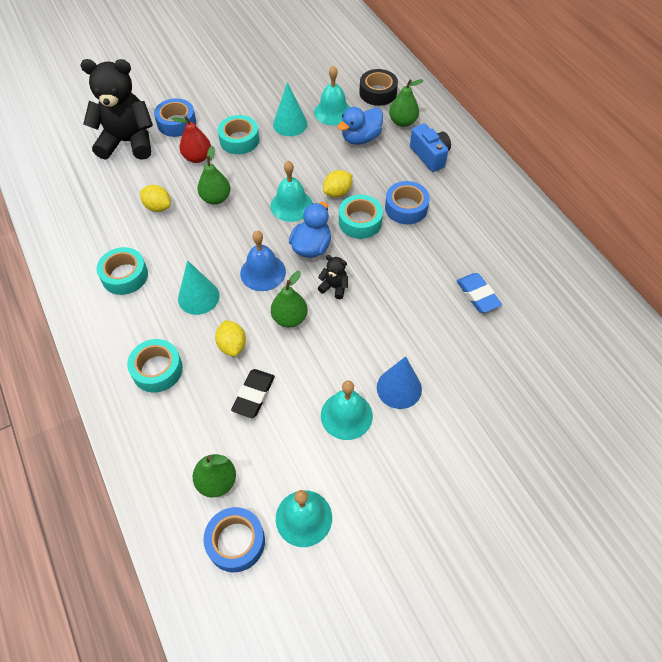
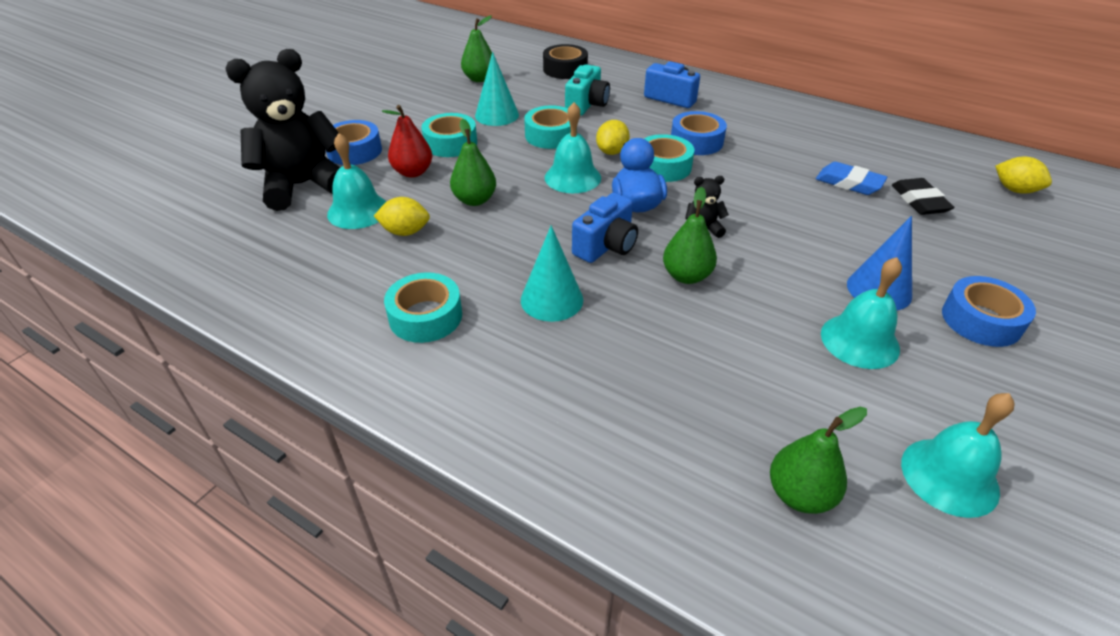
camera: 30 degrees left, 15 degrees down
turquoise tape [127,339,183,392] -> turquoise tape moved to [524,105,571,149]
blue tape [203,507,265,572] -> blue tape moved to [942,276,1036,347]
yellow lemon [215,320,246,356] -> yellow lemon moved to [995,157,1052,194]
black eraser [231,369,275,418] -> black eraser moved to [892,178,955,215]
blue bell [240,230,286,291] -> blue camera [572,193,638,263]
turquoise bell [314,65,350,126] -> turquoise bell moved to [327,133,386,229]
blue duck [338,107,383,145] -> turquoise camera [565,64,610,116]
green pear [389,79,424,127] -> green pear moved to [461,15,492,82]

